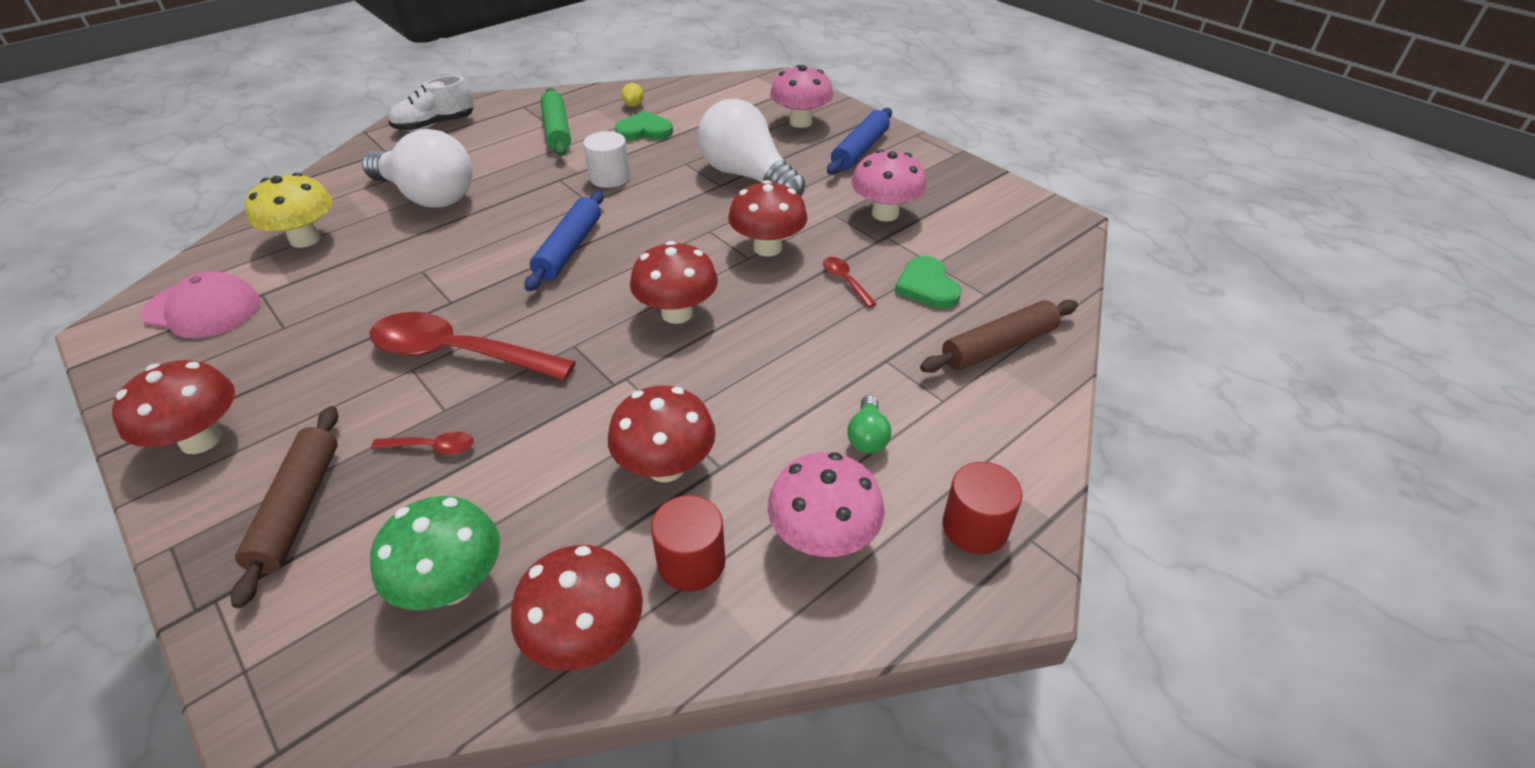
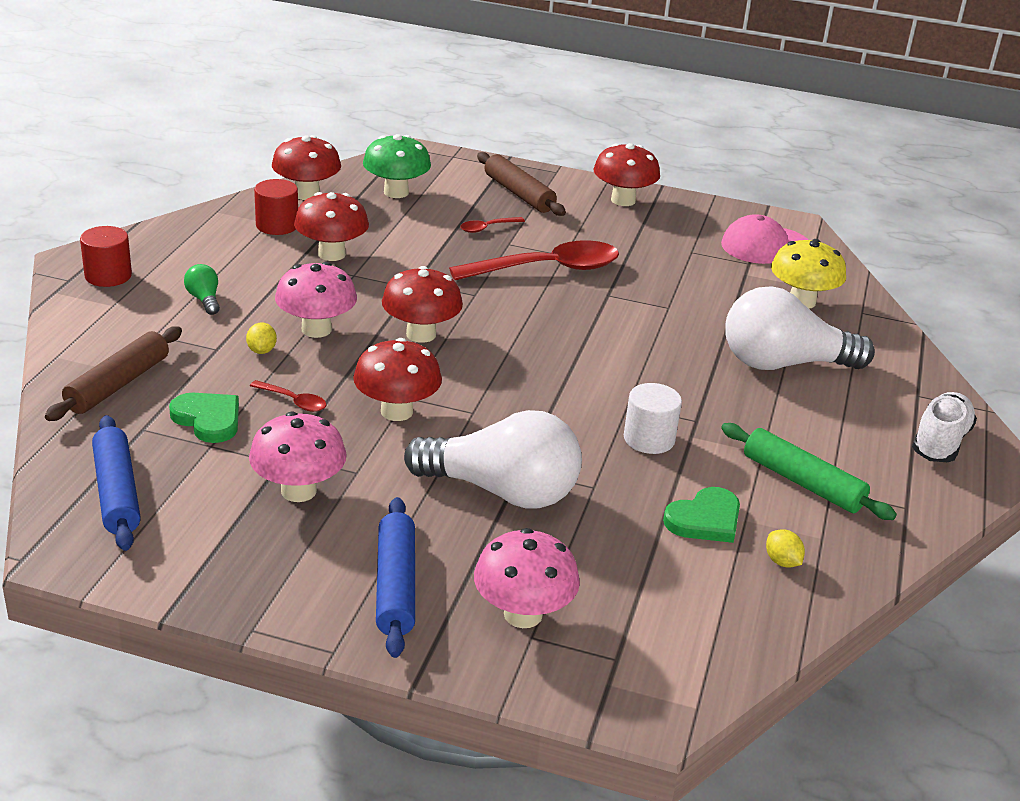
camera: 145 degrees right, 10 degrees down
blue rolling pin [525,191,604,292] -> blue rolling pin moved to [92,415,141,551]
pink mushroom [768,452,885,557] -> pink mushroom moved to [275,262,357,338]
none -> yellow lemon [246,322,277,354]

